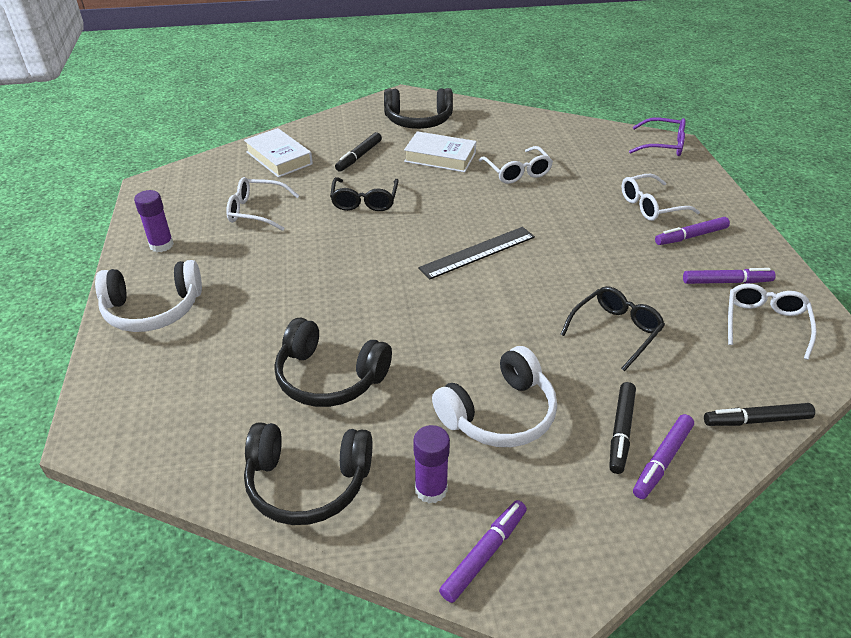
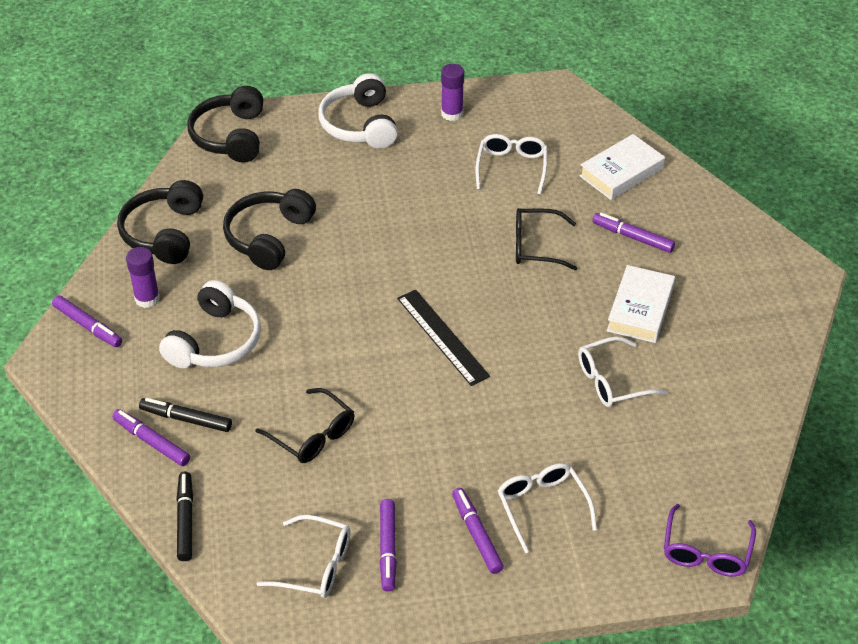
camera: 90 degrees right, 5 degrees up
black marker [335,132,382,172] -> purple marker [592,213,675,253]
black headphones [384,88,453,129] -> black headphones moved to [187,86,263,163]
white headphones [432,346,557,447] -> white headphones turned 120 degrees counterclockwise [159,280,261,368]

